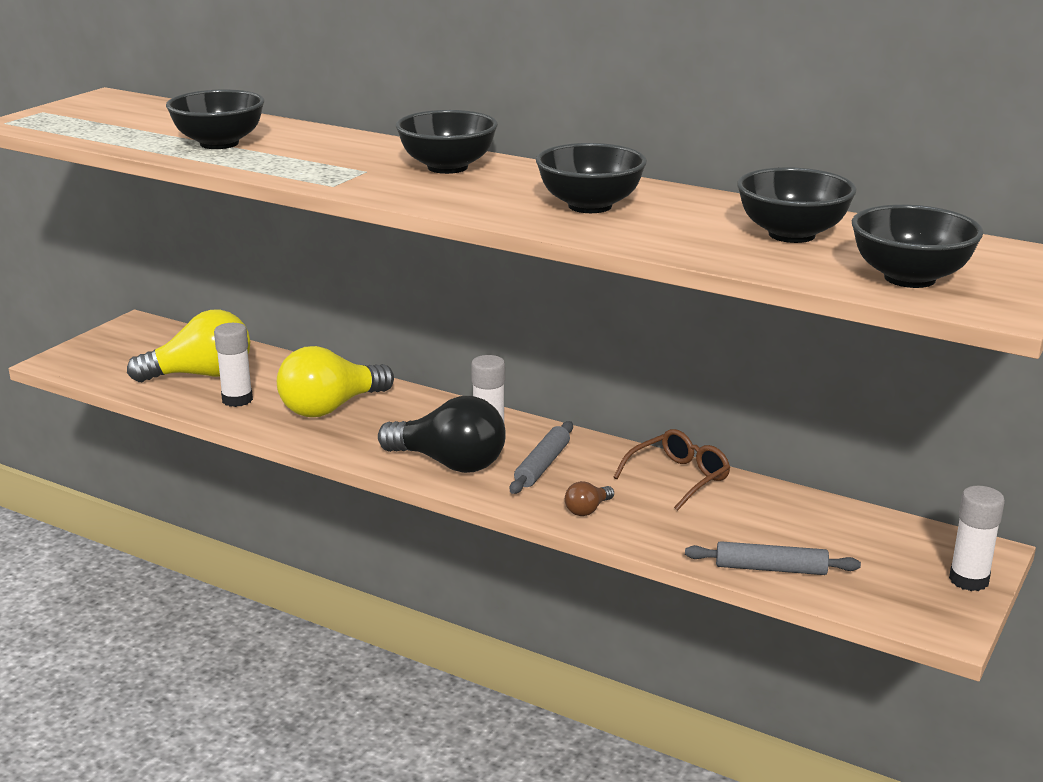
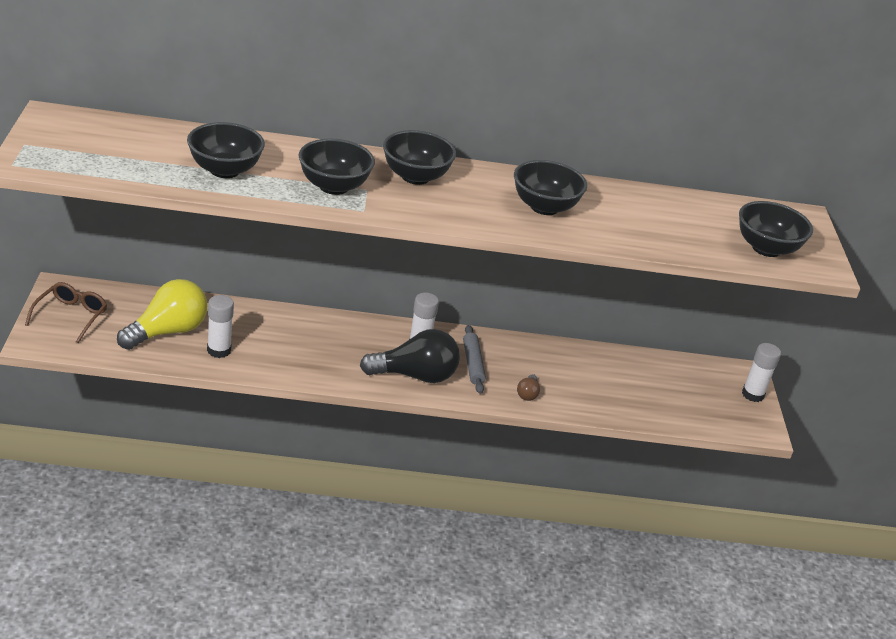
camera: 35 degrees left, 10 degrees up
yellow light bulb [277,346,394,417] -> none
brown glasses [613,429,730,511] -> brown glasses moved to [25,282,107,343]
grey rolling pin [685,541,861,575] -> none
black bowl [737,167,857,243] -> black bowl moved to [298,139,375,195]

